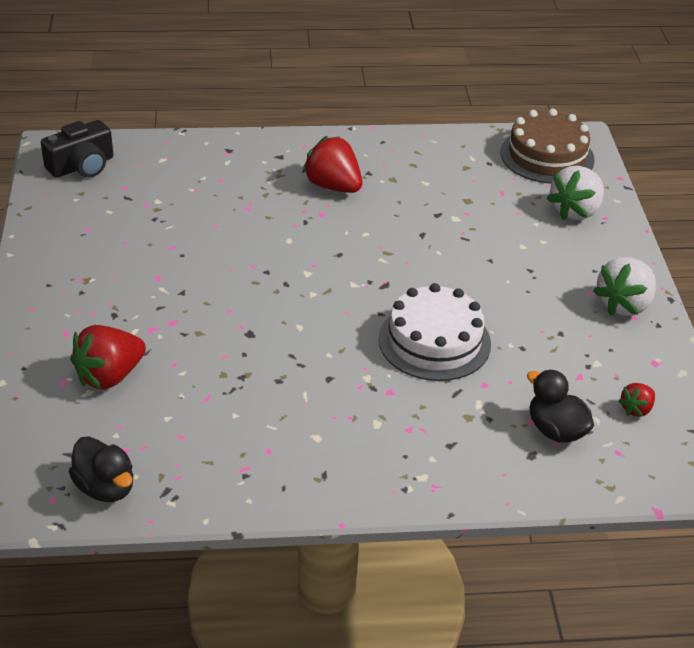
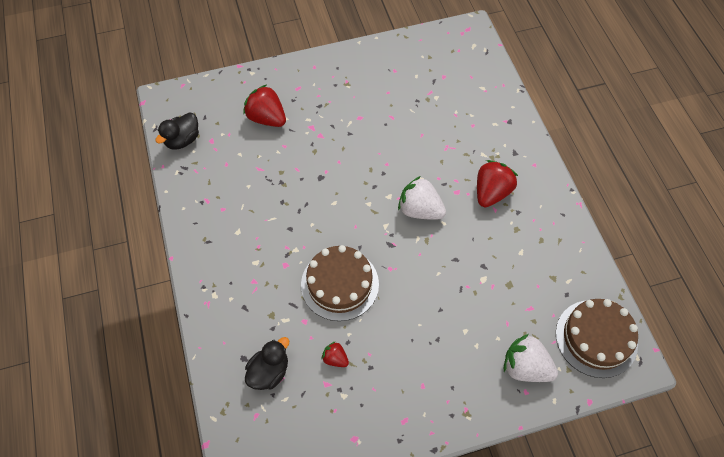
camera: 80 degrees right, 20 degrees up
black camera [41,120,113,178] -> none
white cake [379,283,491,381] -> brown cake [301,245,379,321]
white strawberry [593,257,656,316] -> white strawberry moved to [398,176,446,220]
red strawberry [618,383,655,417] -> red strawberry moved to [321,341,349,367]

